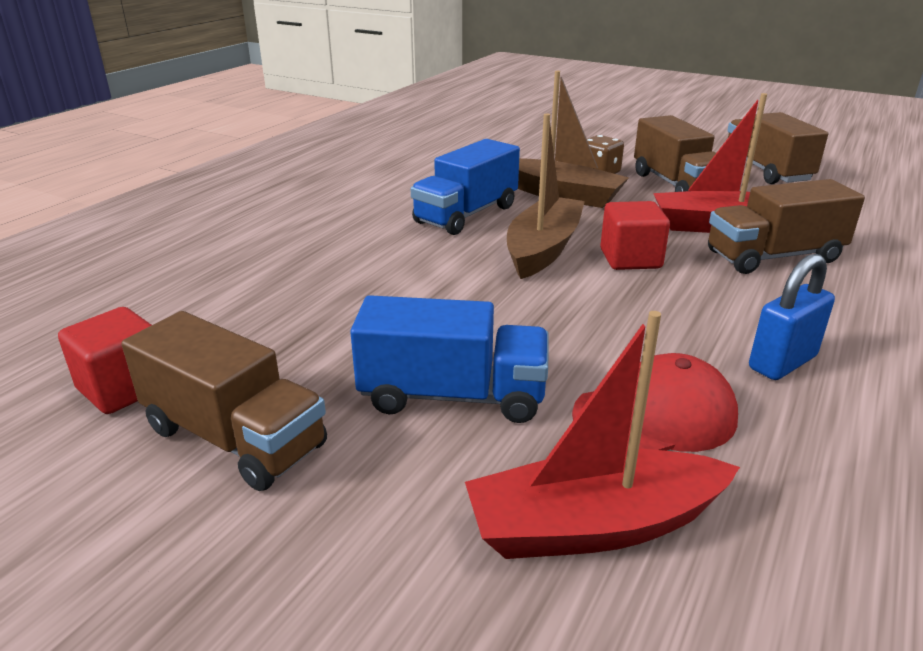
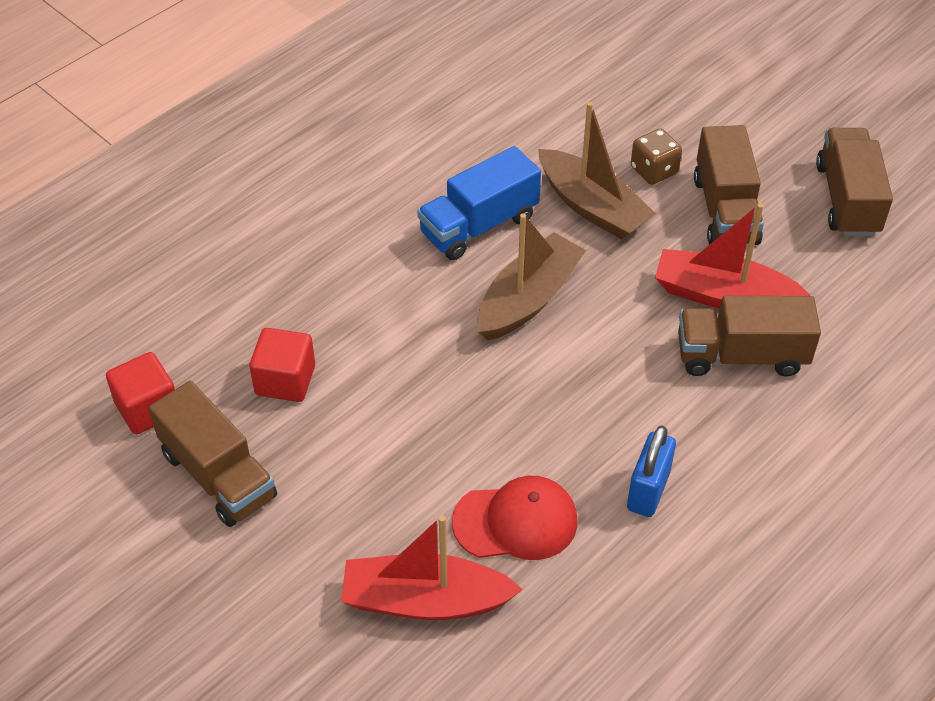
camera: 15 degrees right, 20 degrees up
blue truck [350,295,549,423] -> none
red cube [600,201,670,270] -> red cube moved to [249,328,315,402]
blue padlock [749,254,835,380] -> blue padlock turned 45 degrees counterclockwise [627,425,676,517]

